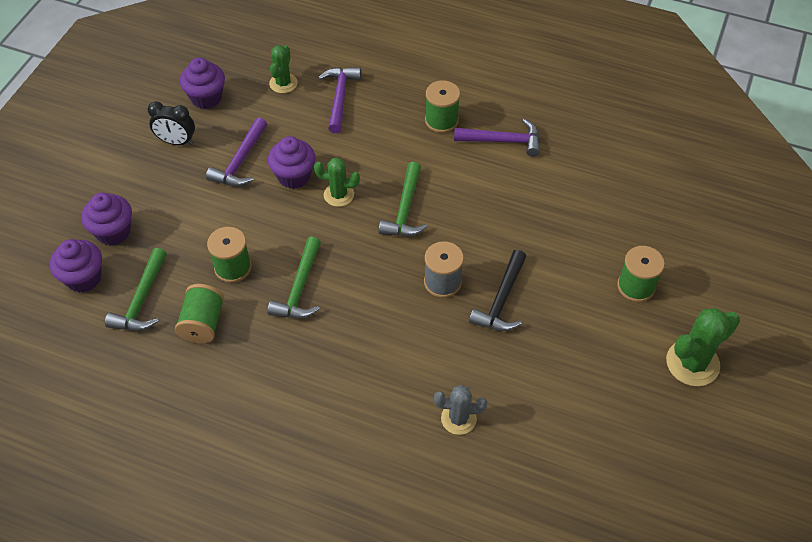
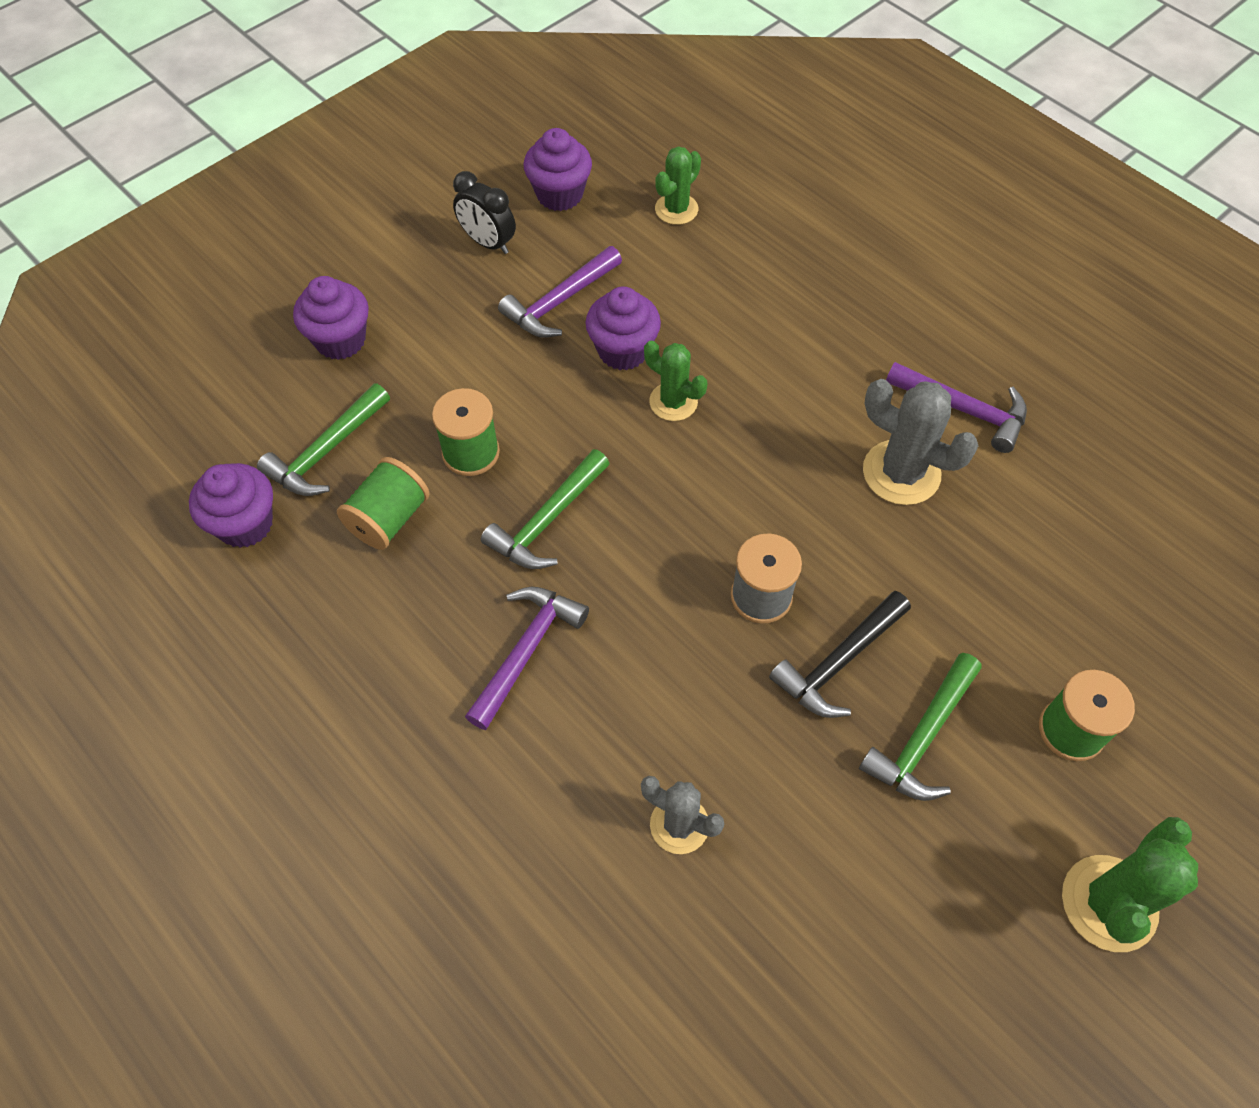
camera: 25 degrees right, 5 degrees up
purple cupcake [50,239,102,293] -> purple cupcake moved to [189,463,273,548]
purple hammer [318,67,361,133] -> purple hammer moved to [465,587,589,730]
green hammer [379,162,428,236] -> green hammer moved to [859,653,982,801]
green spool [425,80,460,133] -> none
green cactus [666,308,740,386] -> green cactus turned 45 degrees counterclockwise [1062,817,1198,952]
none -> grey cactus [863,379,978,505]

